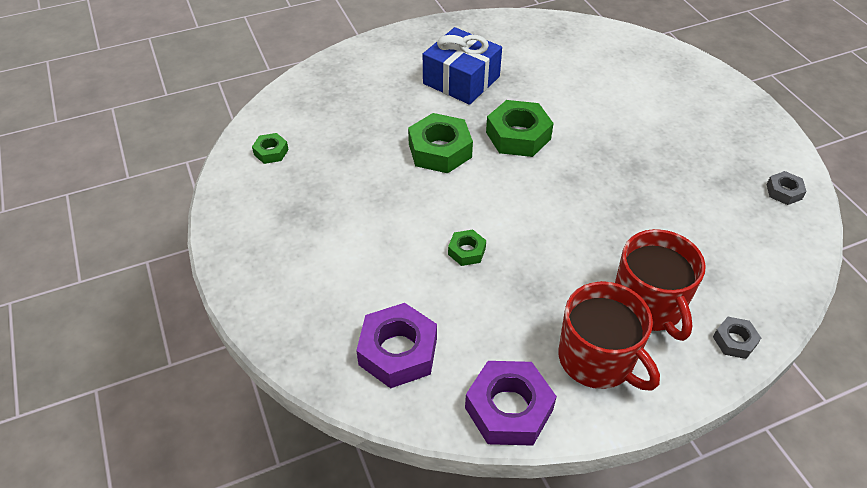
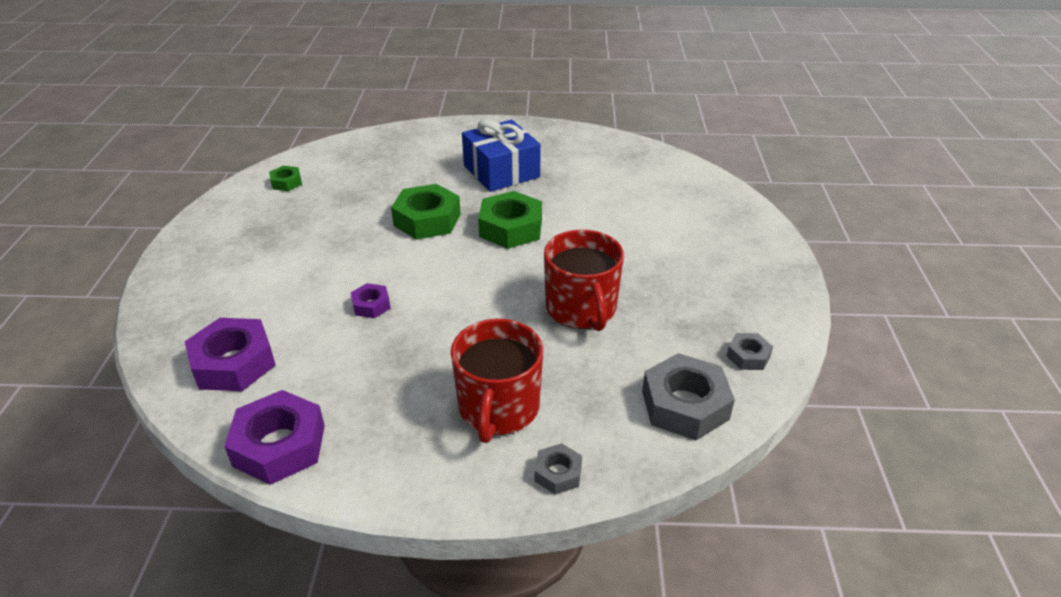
camera: 25 degrees right, 10 degrees down
green nut [448,230,486,266] -> purple nut [351,283,391,318]
red mug [559,281,660,391] -> red mug moved to [544,230,624,331]
none -> grey nut [642,353,735,440]

